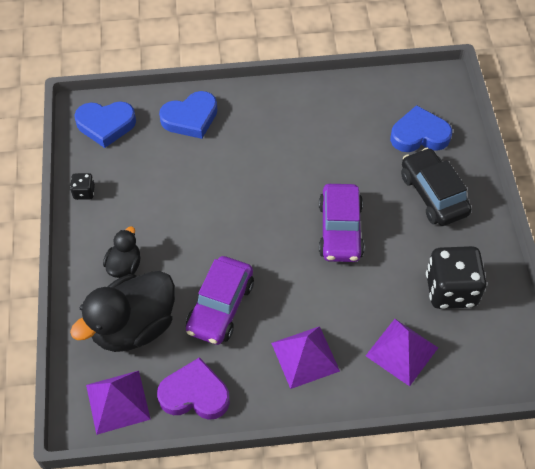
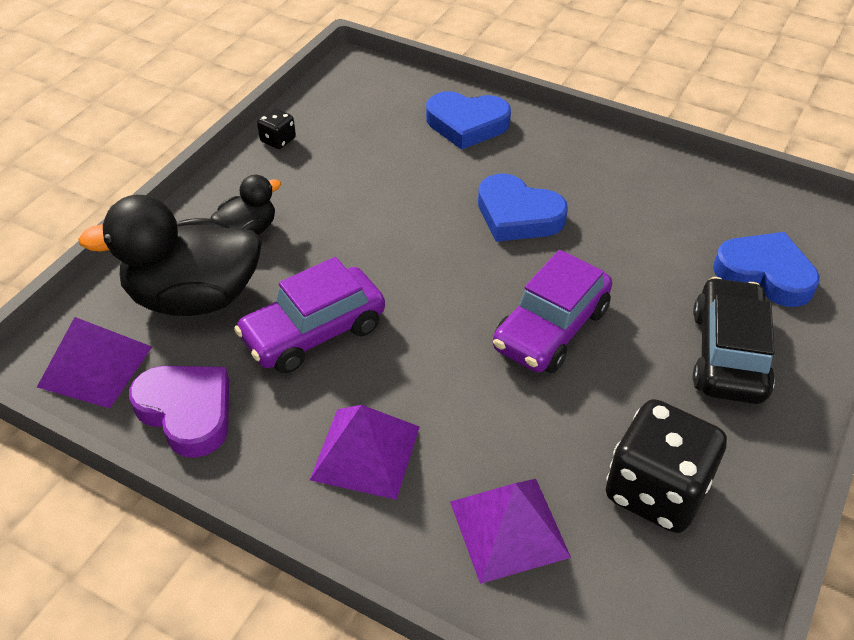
camera: 35 degrees right, 10 degrees down
blue heart [74,102,136,148] -> blue heart moved to [478,174,568,242]

